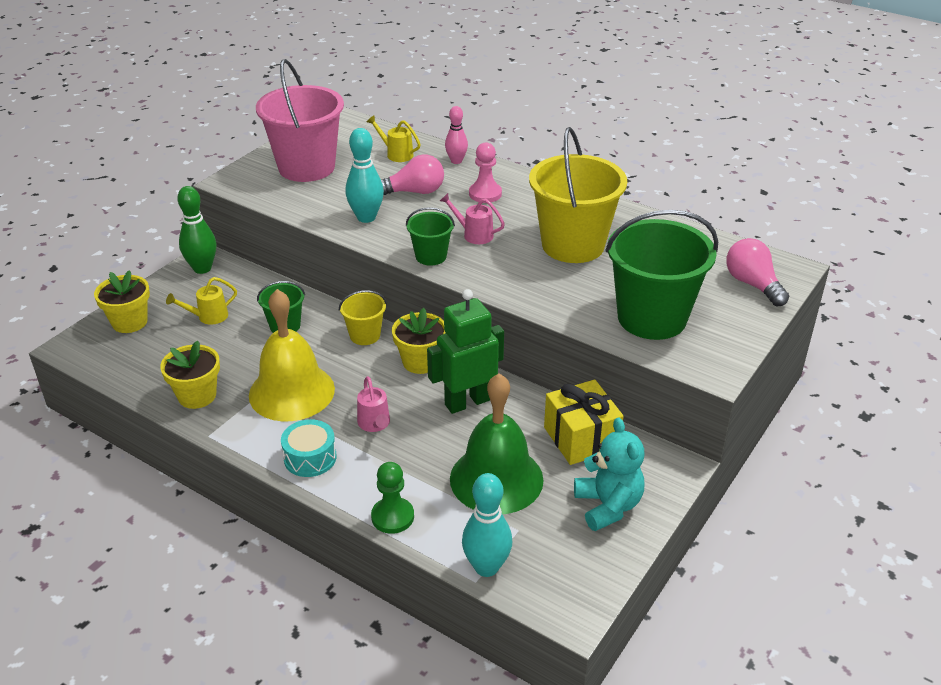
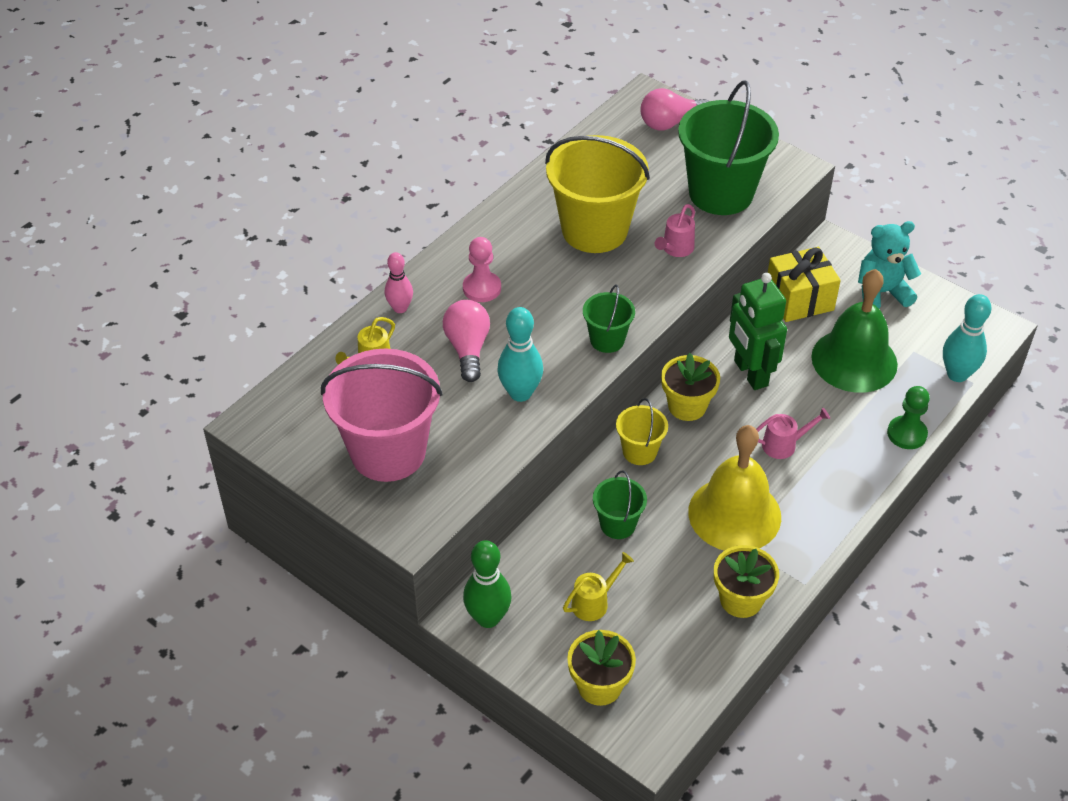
camera: 85 degrees left, 10 degrees up
yellow watering can [166,277,237,325] -> yellow watering can turned 105 degrees counterclockwise [563,552,634,621]
turquoise drum [281,419,337,477] -> none
pink watering can [440,193,505,244] -> pink watering can moved to [655,204,695,257]

